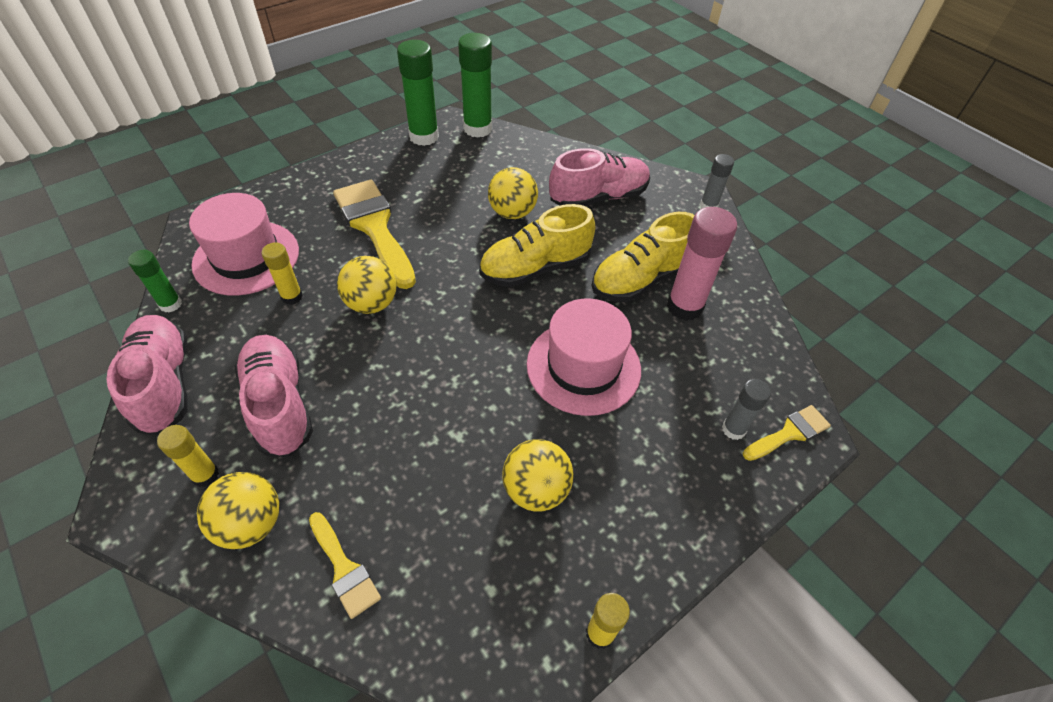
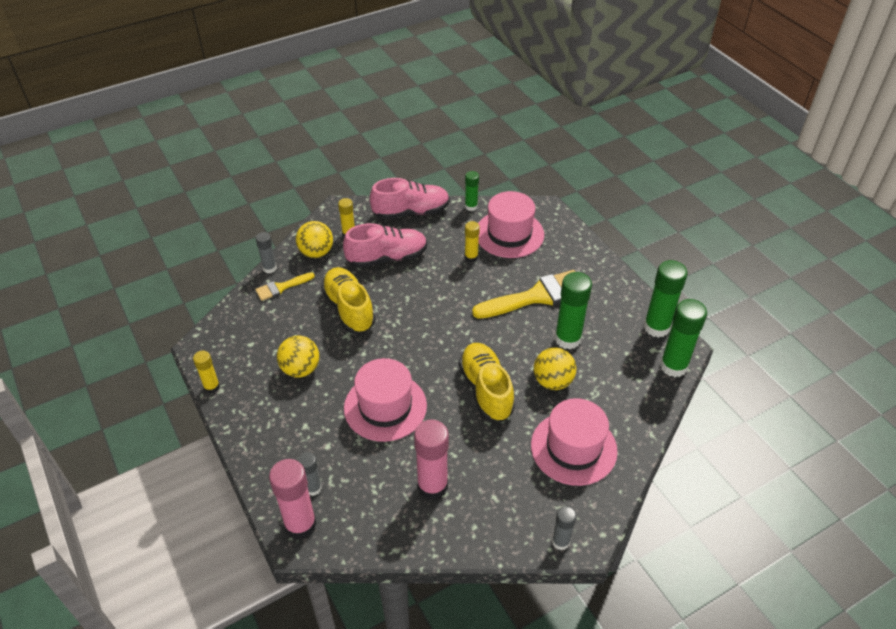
camera: 100 degrees right, 5 degrees down
yellow ball [337,256,397,314] -> none
pink shoe [549,148,650,206] -> pink hat [531,398,618,486]
yellow shoe [591,212,695,302] -> yellow shoe moved to [321,267,375,333]
yellow brush [743,405,831,461] -> pink glue stick [269,459,317,540]
none -> grey glue stick [255,232,277,273]
none -> green glue stick [555,272,592,350]

